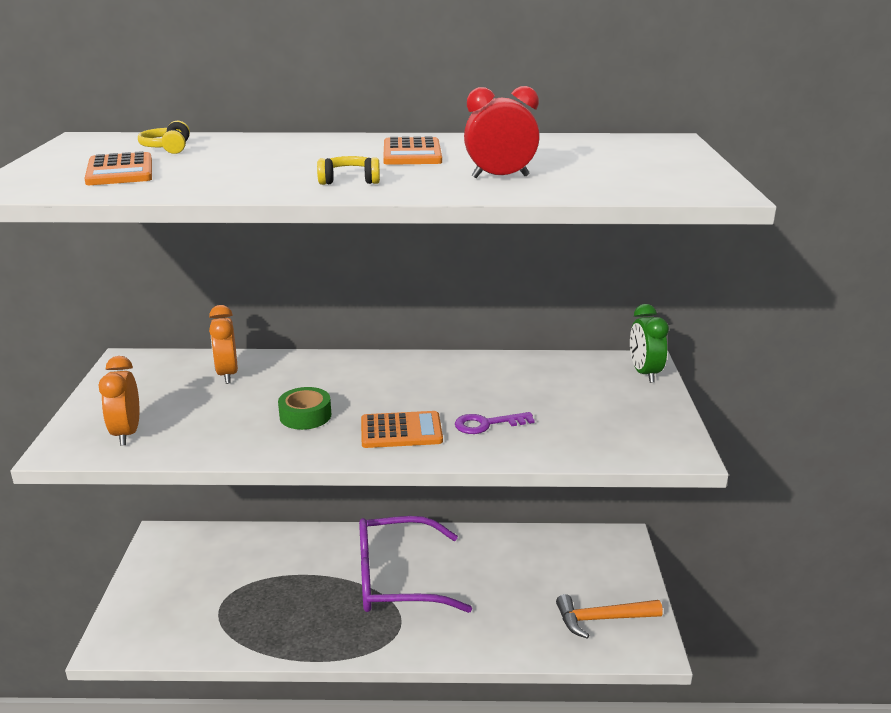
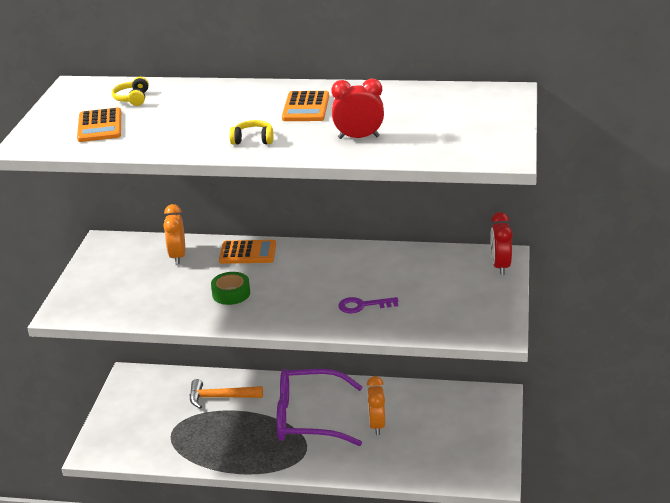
camera: 10 degrees right, 5 degrees up
orange clock [99,356,139,446] -> orange clock moved to [367,376,385,435]
orange calculator [361,411,443,448] -> orange calculator moved to [219,240,276,264]
orange hammer [556,594,663,639] -> orange hammer moved to [190,379,263,409]
green clock [630,304,669,383] -> red clock [490,212,513,275]

